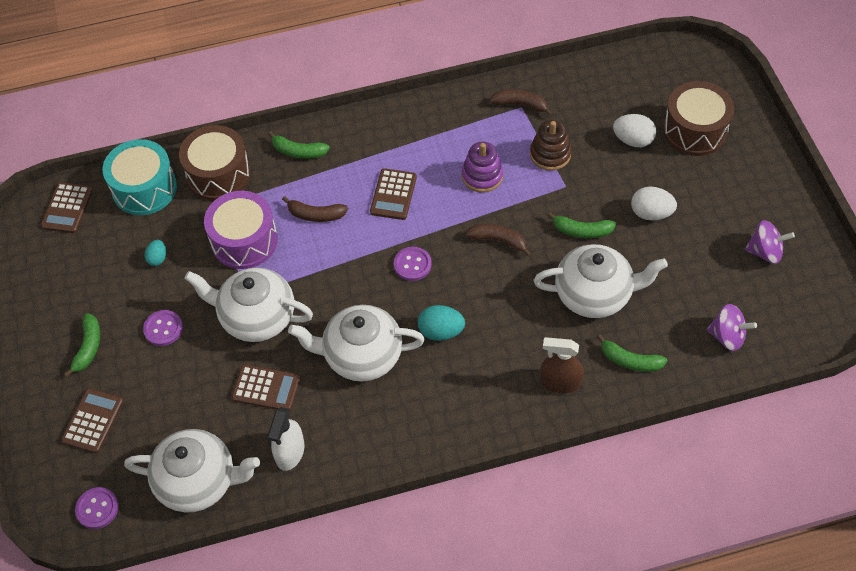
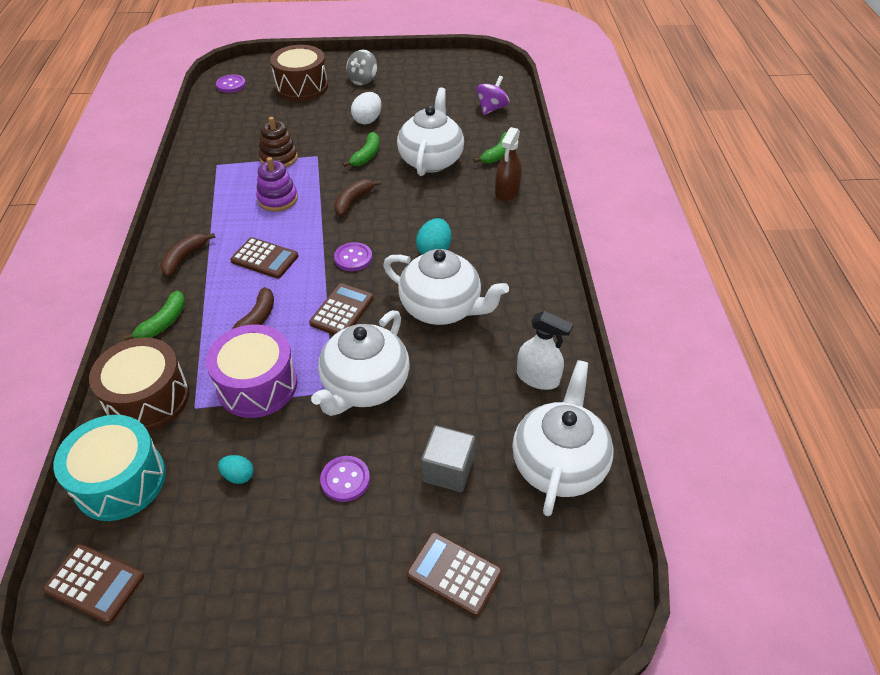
camera: 80 degrees left, 10 degrees down
green banana [64,313,100,377] -> none
purple button [75,487,119,529] -> purple button moved to [216,74,246,93]
brown calculator [232,364,300,411] -> brown calculator moved to [309,283,374,335]
white teapot [288,305,425,381] -> white teapot turned 75 degrees counterclockwise [383,249,509,325]
brown banana [489,90,552,116] -> brown banana moved to [160,233,215,277]
white egg [613,114,656,147] -> none
purple spinning top [745,220,795,264] -> none
none -> grey spinning top [346,49,377,85]
none -> grey cube [421,425,475,492]

